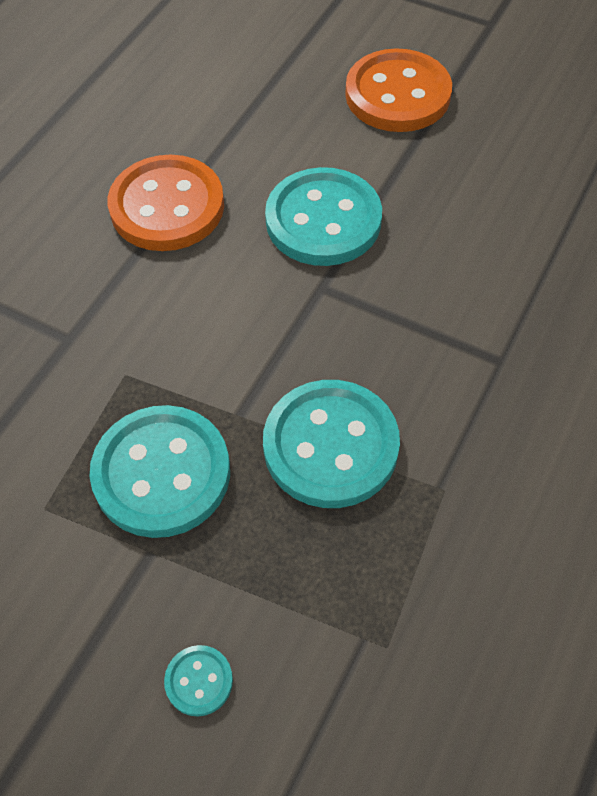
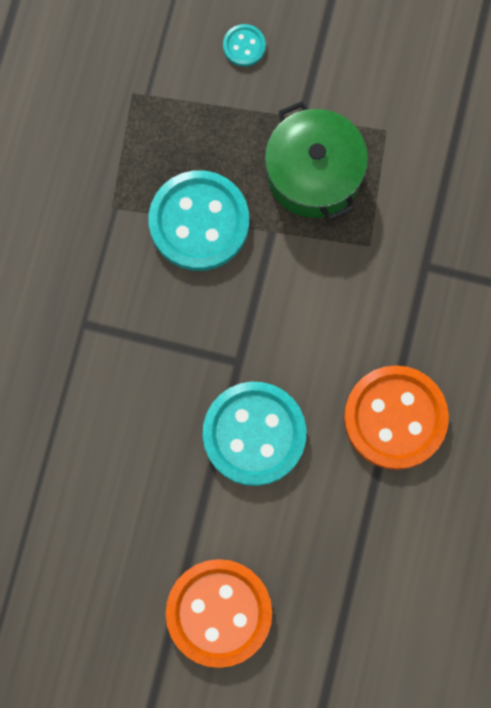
camera: 165 degrees right, 20 degrees up
turquoise button [89,405,230,538] -> green pot [265,101,368,221]

